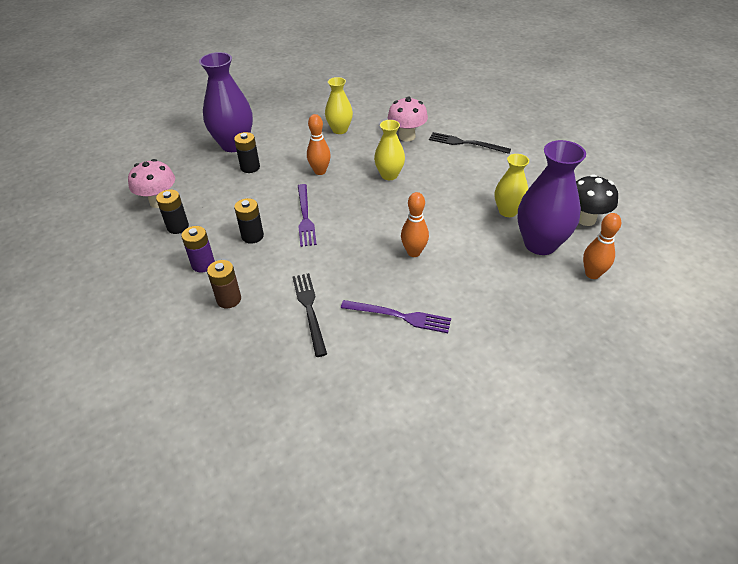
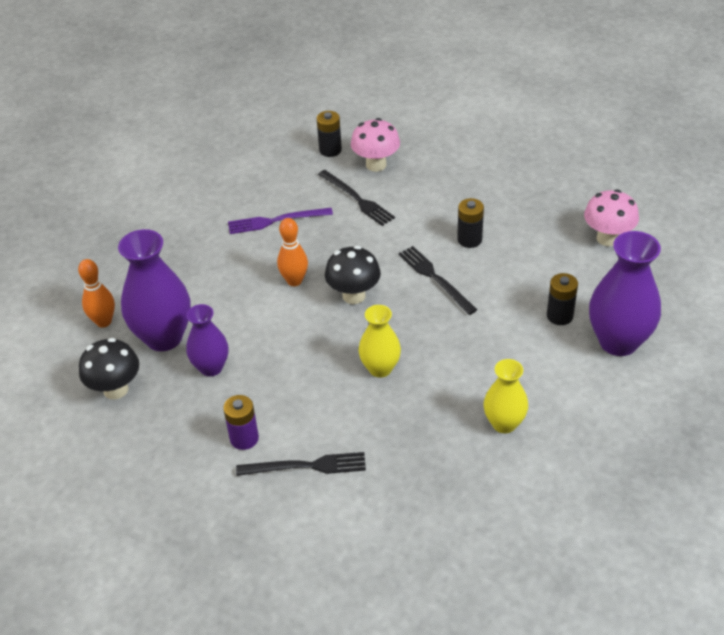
camera: 155 degrees right, 0 degrees up
black battery [156,189,189,234] -> black battery moved to [317,111,342,157]
purple battery [181,226,215,273] -> purple battery moved to [223,395,259,450]
brown battery [207,260,241,309] -> none
purple fork [298,184,317,247] -> black fork [398,246,477,315]
orange bowling pin [307,114,331,175] -> none
pink mushroom [388,96,428,141] -> pink mushroom moved to [351,118,400,172]
yellow vase [495,154,529,217] -> purple vase [186,304,228,376]
none -> black mushroom [325,246,381,304]

